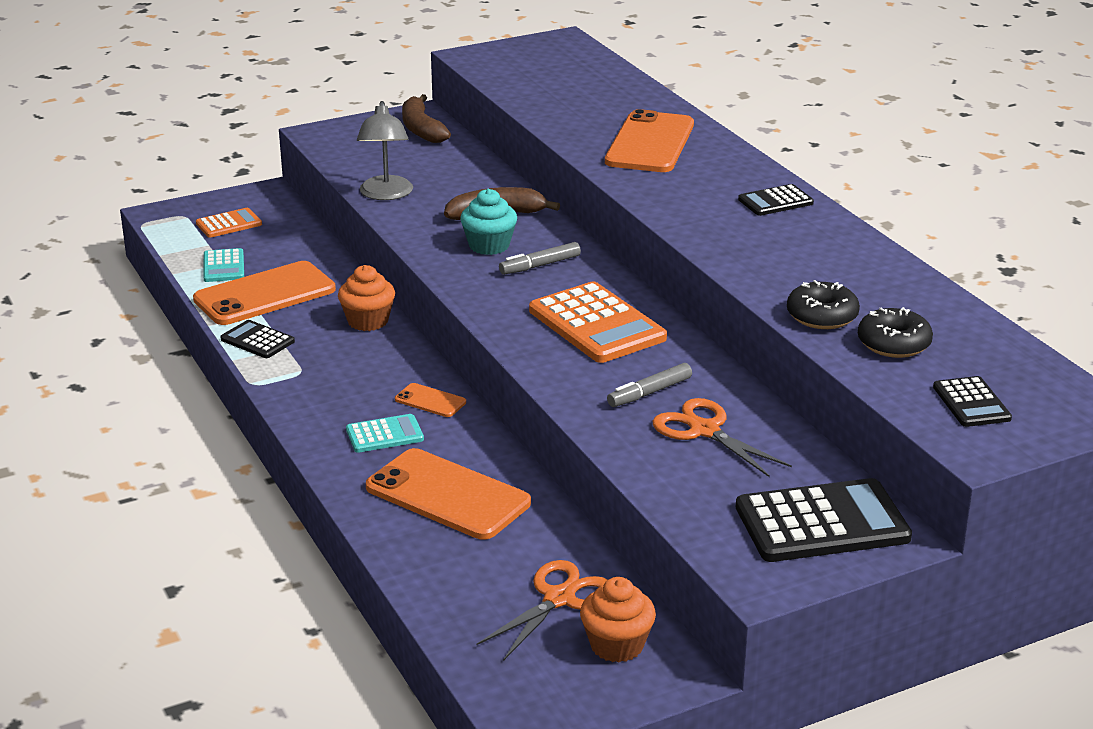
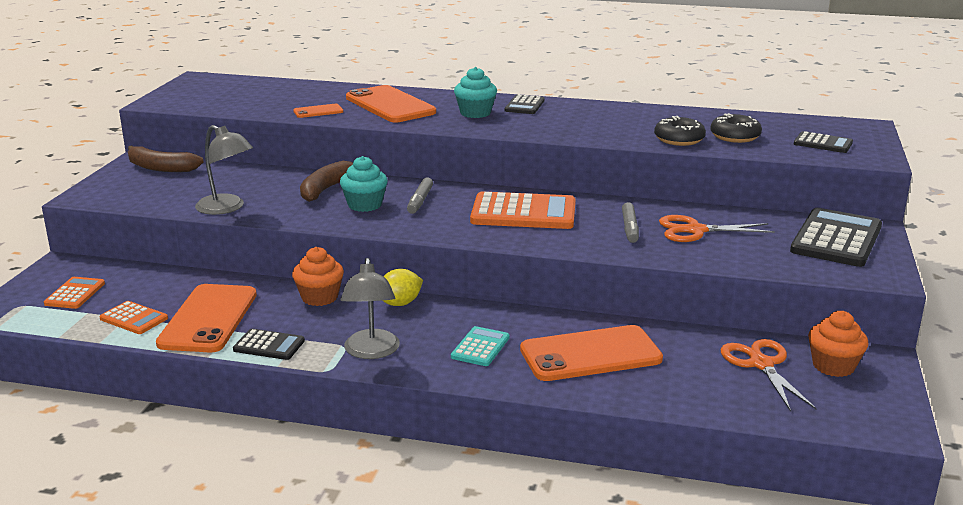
camera: 50 degrees left, 5 degrees down
turquoise calculator [203,248,244,282] -> orange calculator [100,301,168,334]
black calculator [220,320,295,358] -> black calculator turned 150 degrees counterclockwise [233,329,305,360]
orange phone [395,383,466,417] -> orange phone moved to [293,104,343,118]
none -> grey lamp [341,258,400,359]
none -> yellow lemon [382,269,423,306]
none -> turquoise cupcake [454,67,497,118]

